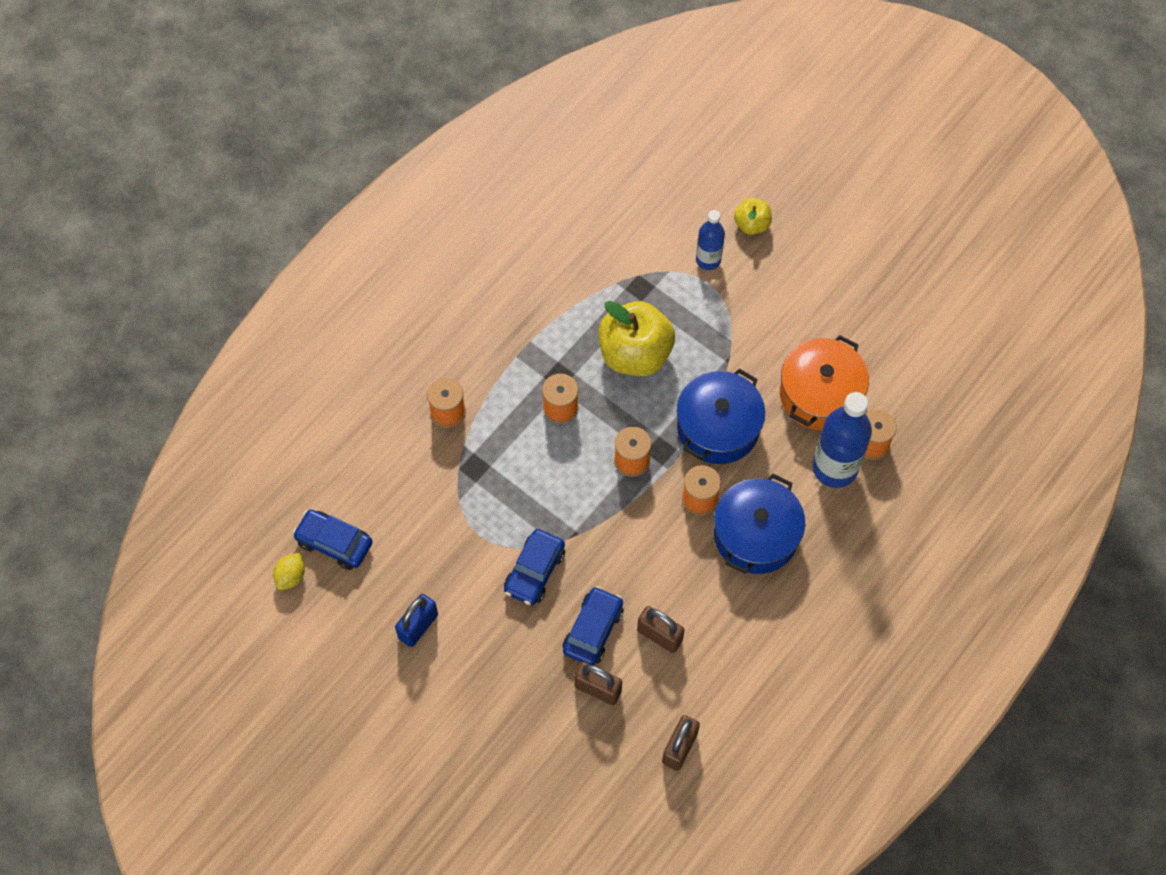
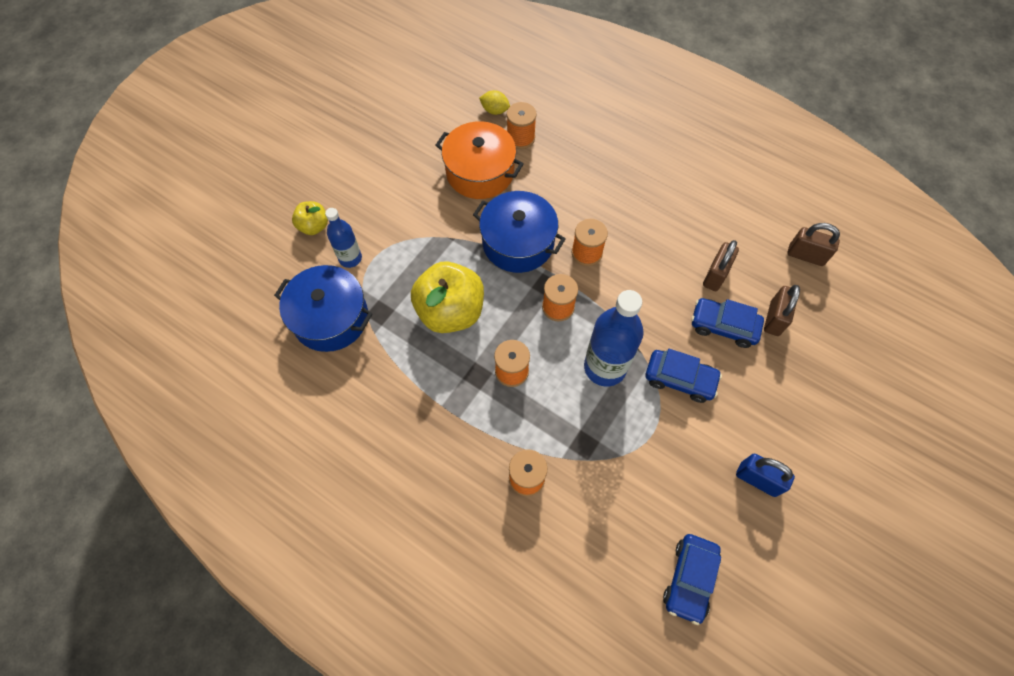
camera: 95 degrees left, 0 degrees up
yellow lemon [273,553,305,590] -> yellow lemon moved to [479,90,510,115]
blue pot [714,473,805,574] -> blue pot moved to [274,265,373,352]
blue bottle [813,392,872,488] -> blue bottle moved to [584,290,644,387]

